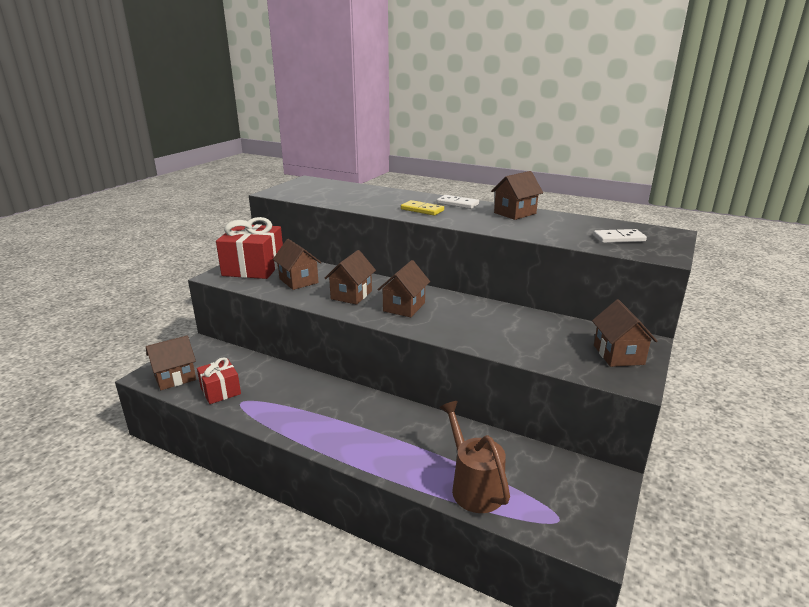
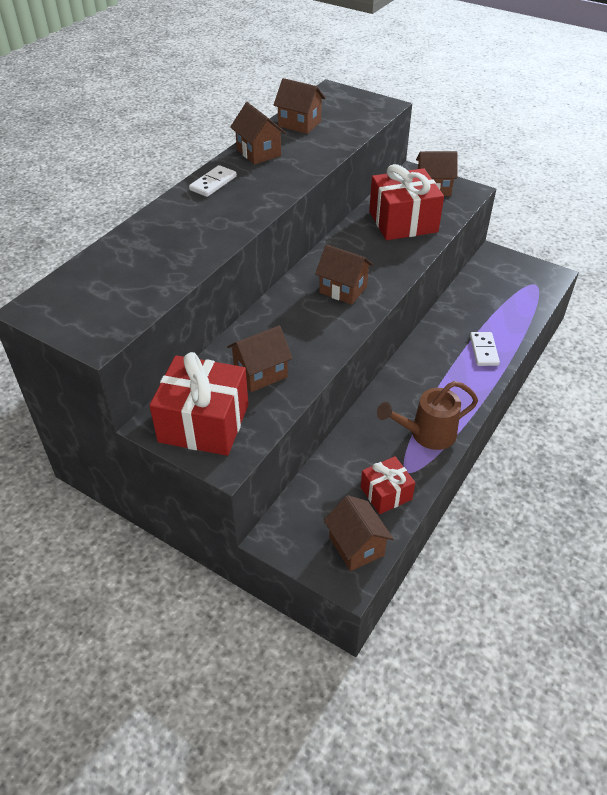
camera: 85 degrees left, 20 degrees up
brown house [324,250,376,305] -> brown house moved to [273,78,326,134]
yellow domino [401,200,444,216] -> none
brown watering can [439,401,510,513] -> brown watering can moved to [377,381,478,450]
white domino [593,229,647,243] -> white domino moved to [470,332,500,366]
none -> red gift [369,164,444,240]

